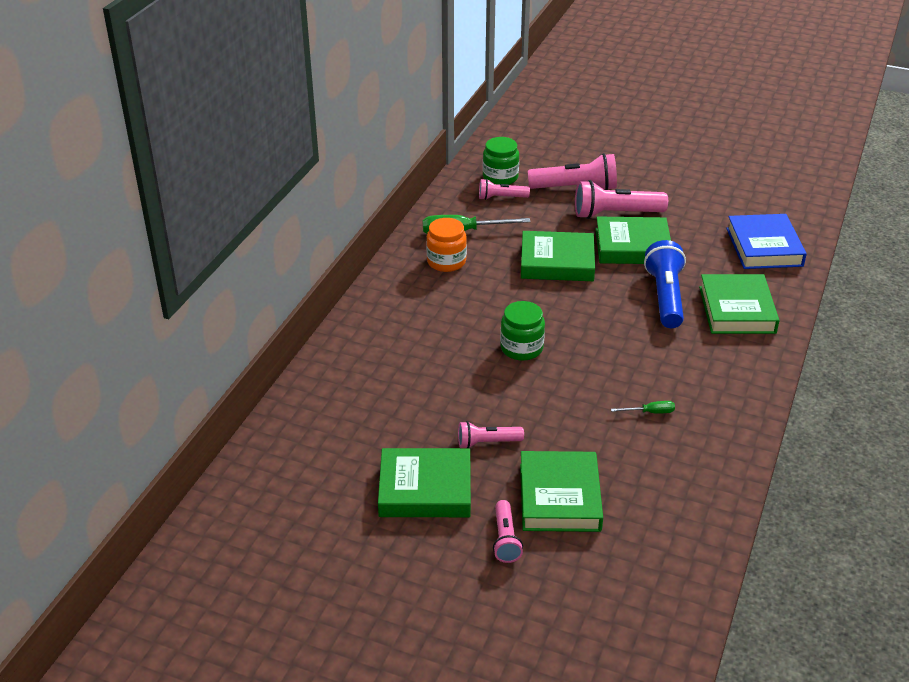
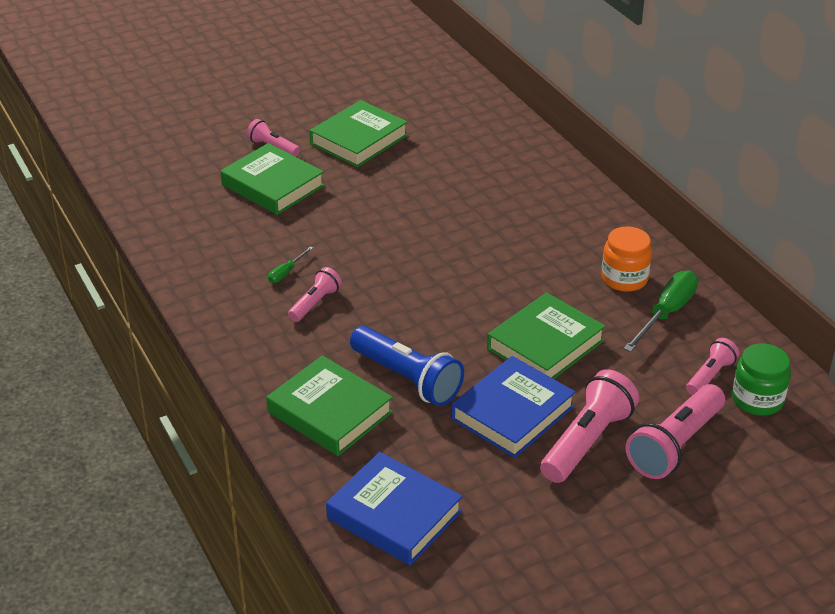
camera: 130 degrees right, 0 degrees up
pink flashlight [458,421,524,448] -> pink flashlight moved to [288,267,342,322]
green jar [500,301,545,361] -> none
green book [596,216,671,264] -> blue book [451,356,576,458]

